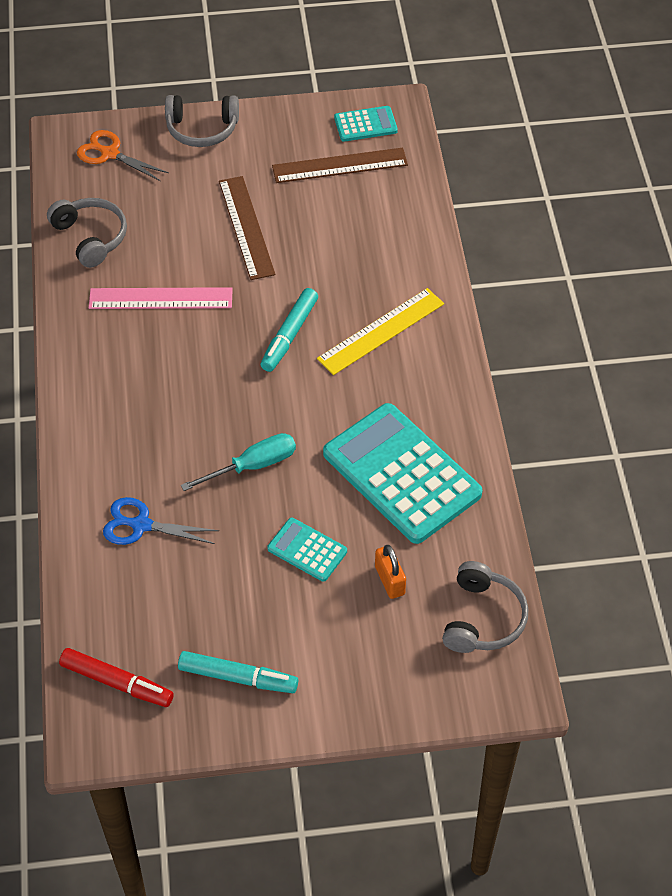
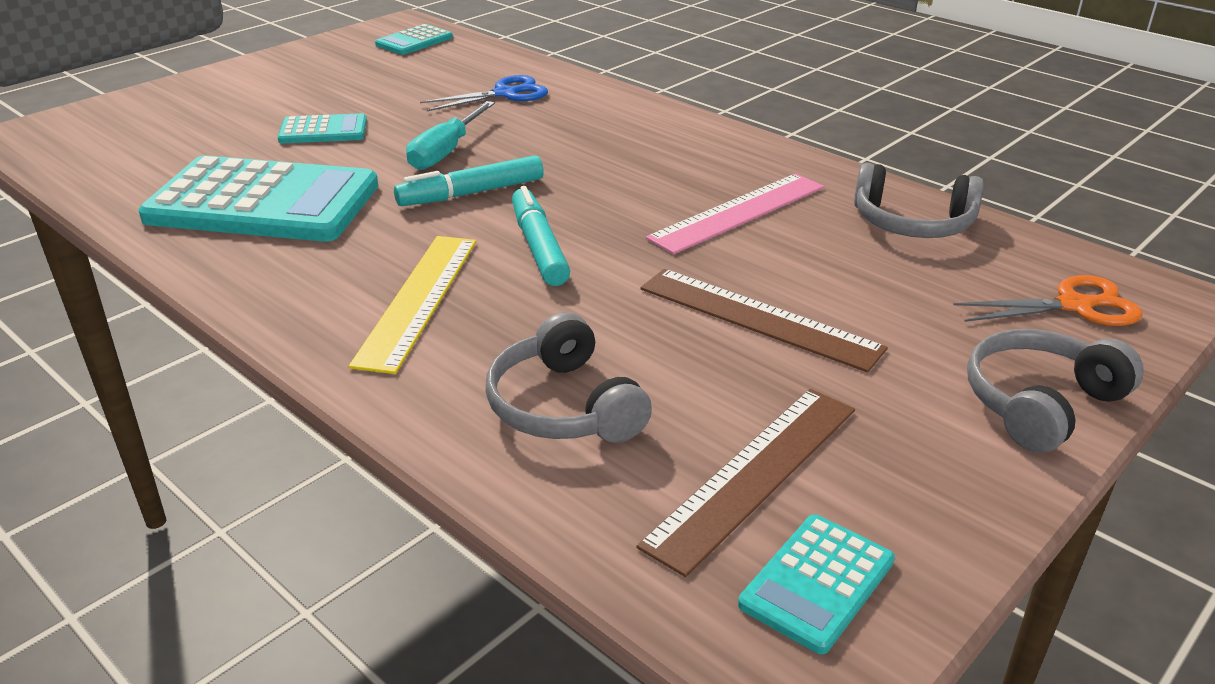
camera: 140 degrees right, 20 degrees down
red marker [59,648,174,707] -> turquoise calculator [375,24,453,55]
turquoise marker [178,651,298,693] -> turquoise marker moved to [394,155,544,206]
orange padlock [375,545,406,599] -> none
grey headphones [442,561,528,653] -> grey headphones moved to [485,312,652,443]

